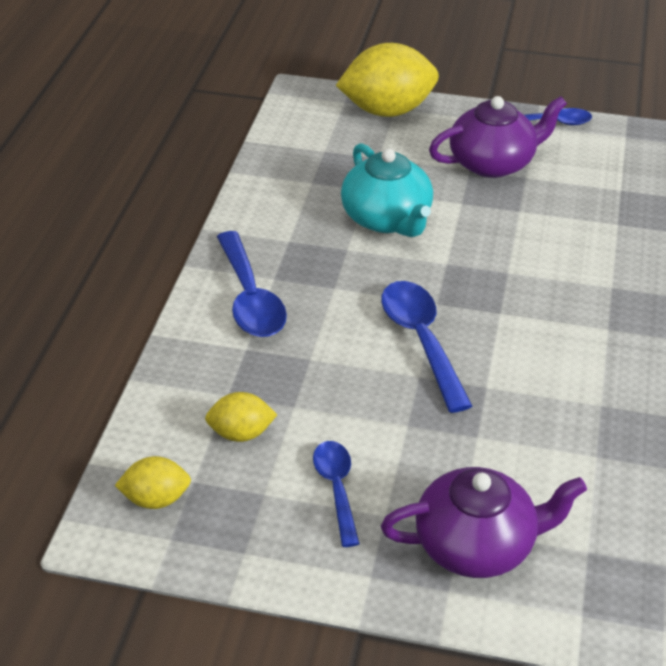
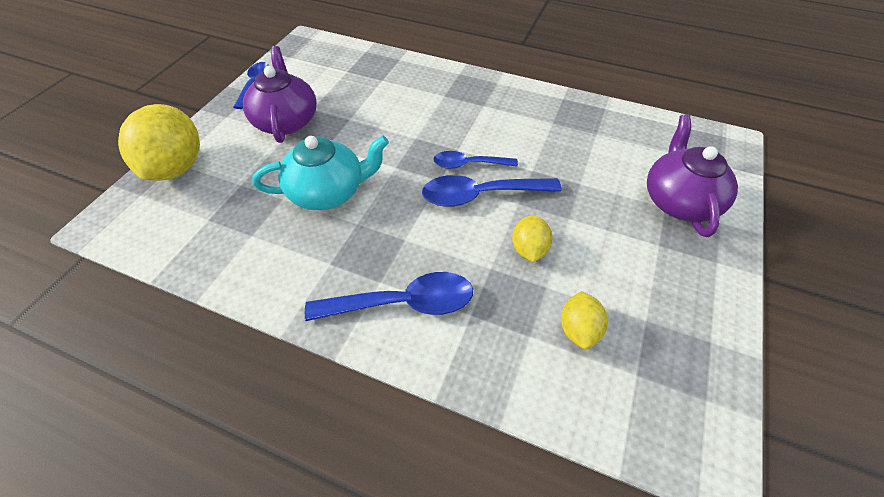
camera: 80 degrees left, 10 degrees up
yellow lemon [115,456,191,509] -> yellow lemon moved to [512,215,553,262]
blue spoon [313,441,360,547] -> blue spoon moved to [433,151,518,169]

